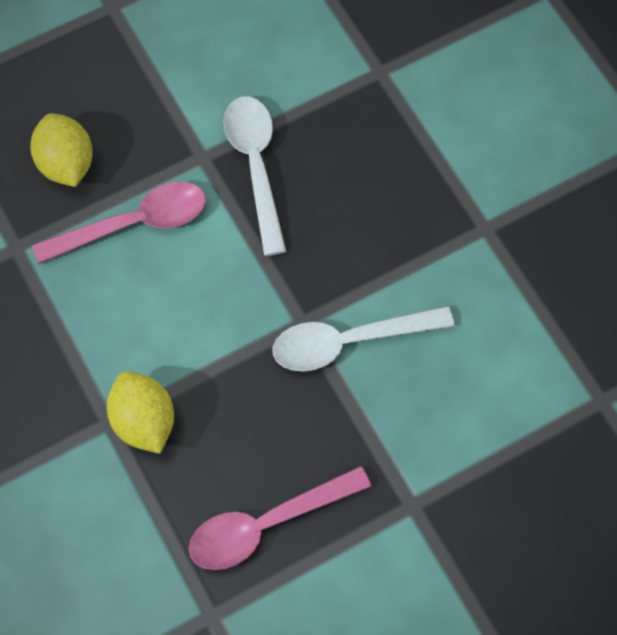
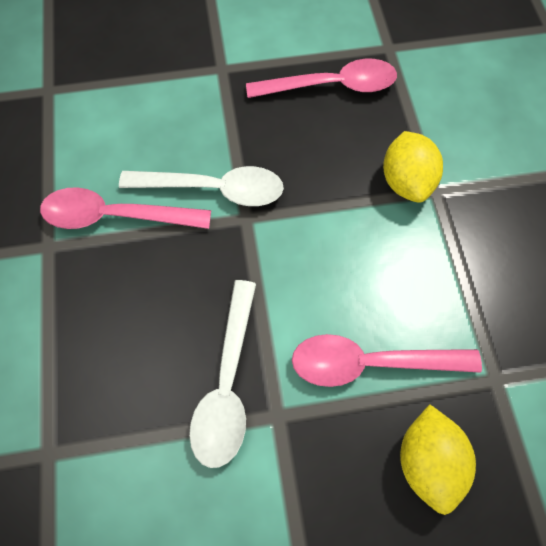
camera: 160 degrees left, 0 degrees up
none -> pink spoon [40,187,211,229]

